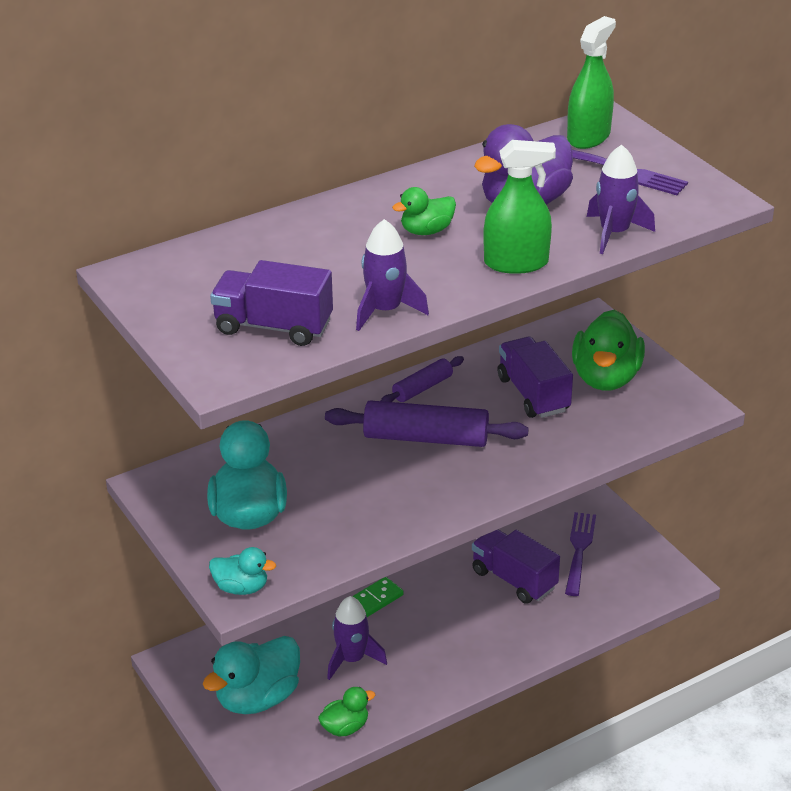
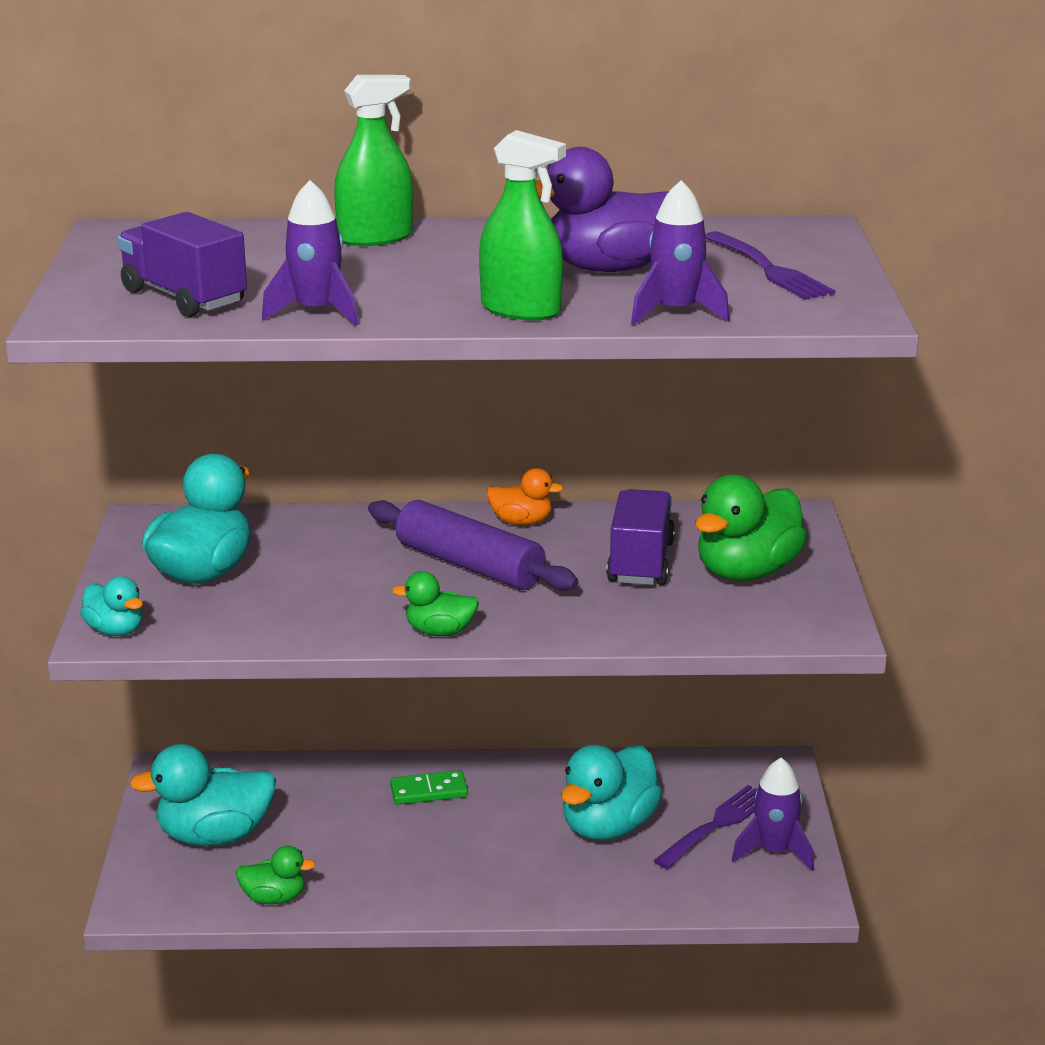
camera: 30 degrees right, 10 degrees down
purple rocket [327,596,387,680] -> purple rocket moved to [732,757,814,871]
purple rolling pin [381,356,464,402] -> orange duck [486,468,564,525]
green duck [392,187,456,235] -> green duck moved to [392,571,479,636]
purple truck [472,529,560,604] -> turquoise duck [561,745,662,840]
green spray bottle [567,16,616,149] -> green spray bottle moved to [334,75,413,246]

